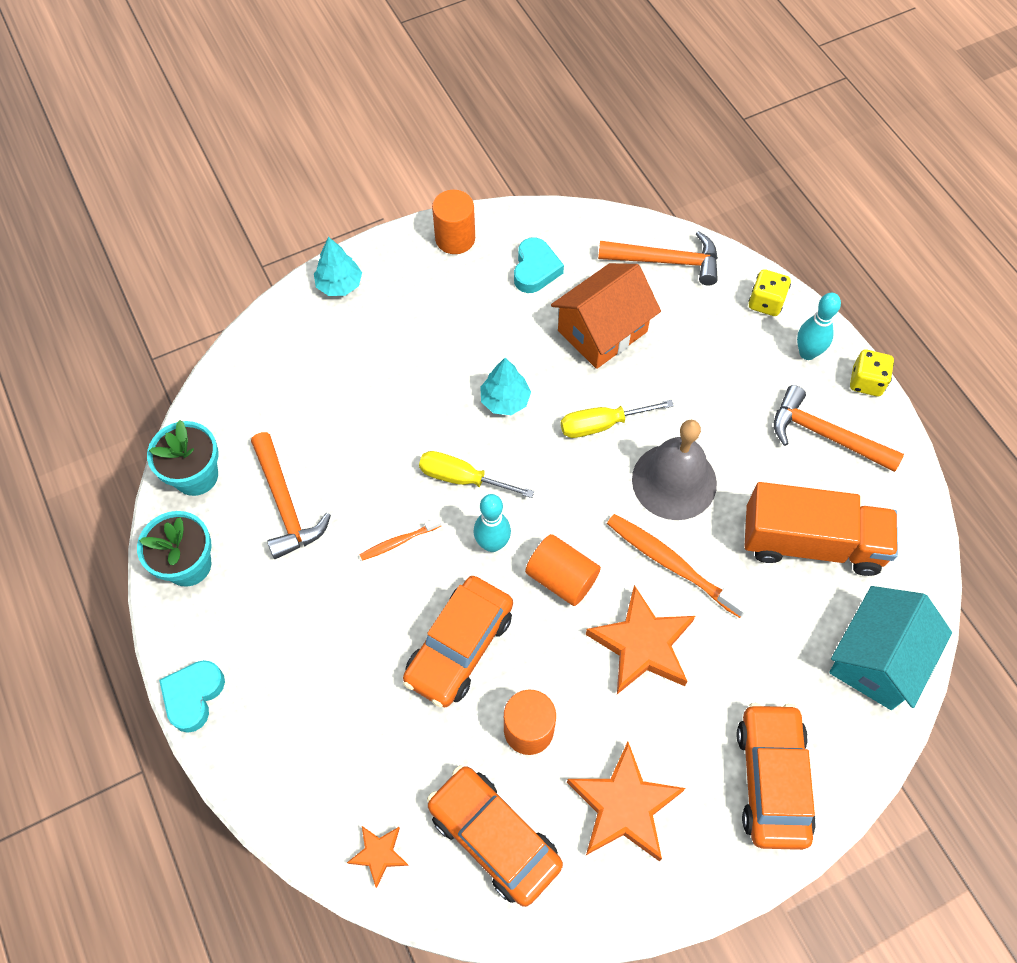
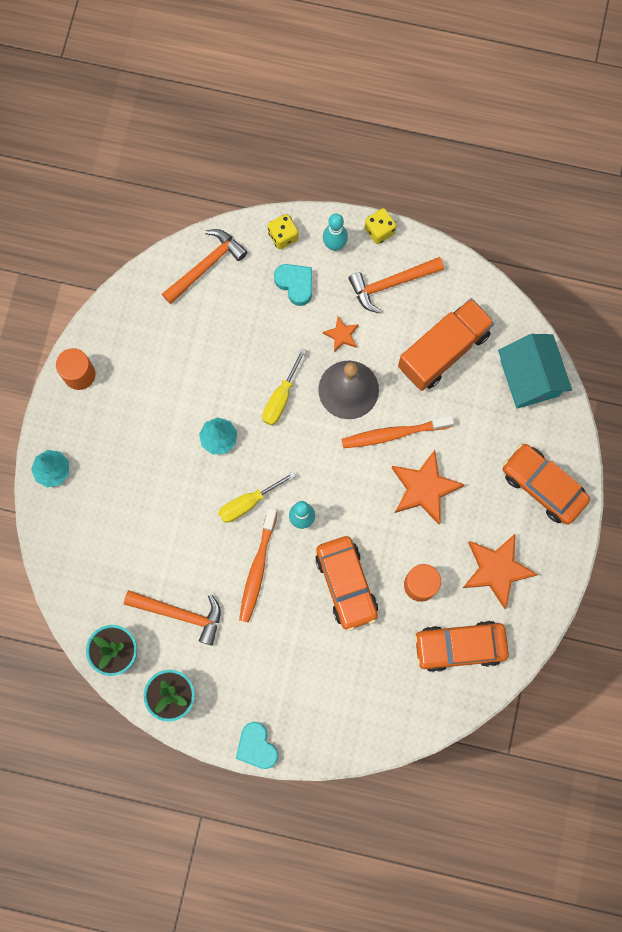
camera: 50 degrees left, 15 degrees up
orange star [347,826,409,888] -> orange star moved to [323,316,359,352]
orange toothbrush [359,517,441,561] -> orange toothbrush [239,508,277,623], size x1.85
turquoise heart [514,238,564,293] -> turquoise heart moved to [274,264,312,306]
orange cylinder [525,534,601,606] -> none
orange house [551,263,661,369] -> none

